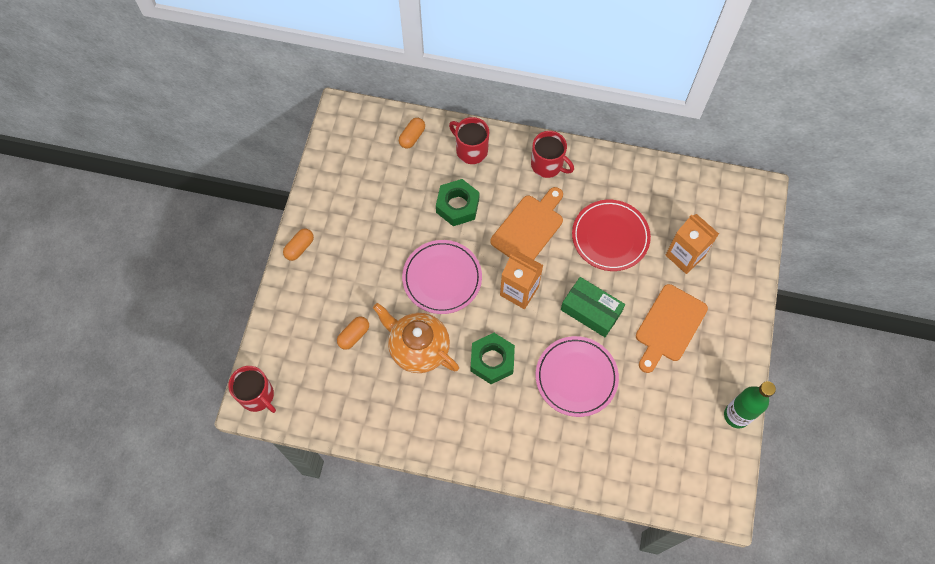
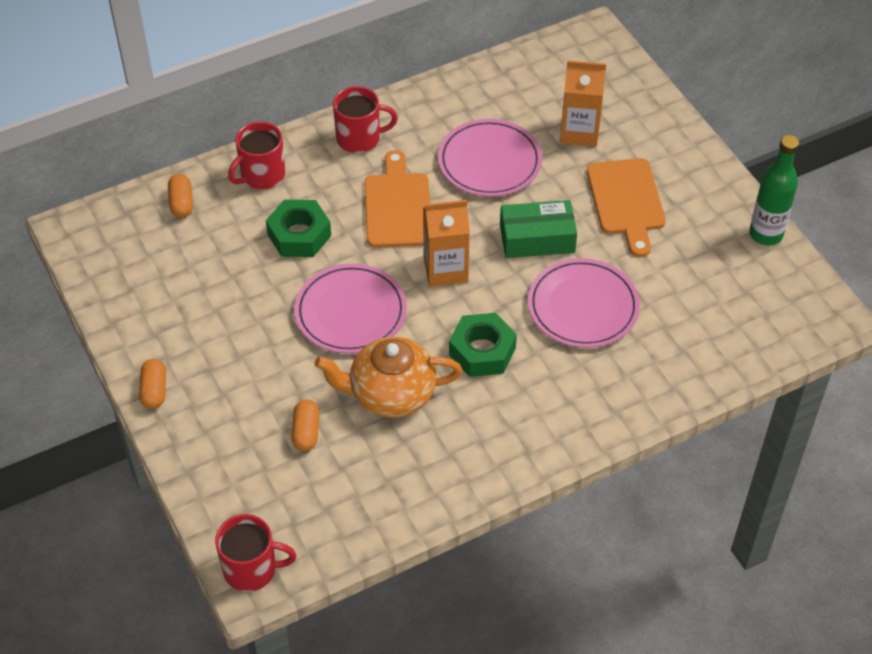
camera: 40 degrees left, 15 degrees down
red mug [449,117,489,164] -> red mug turned 45 degrees counterclockwise [228,122,285,189]
red plate [572,200,651,271] -> pink plate [438,119,542,197]

